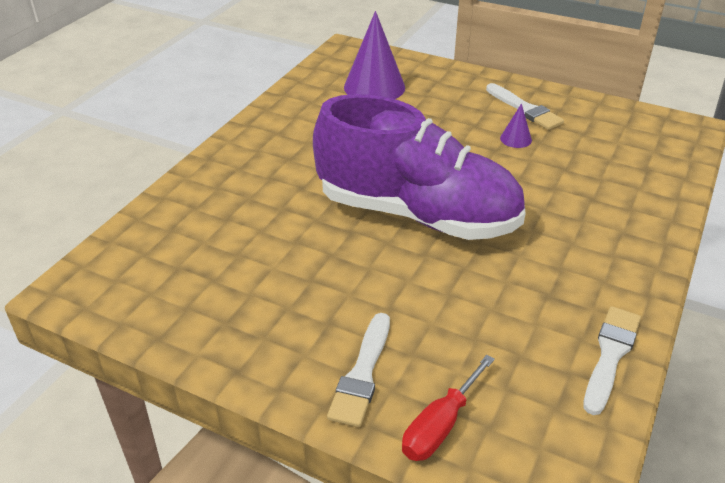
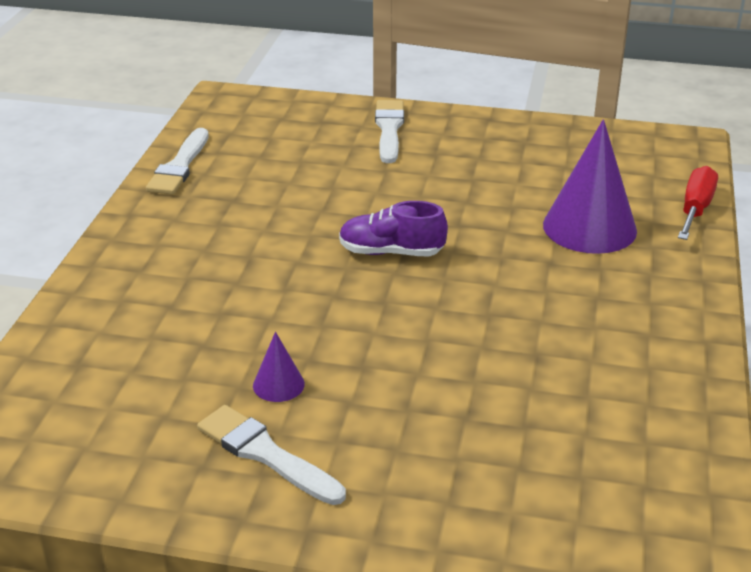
camera: 165 degrees right, 5 degrees down
purple shoe [313,94,526,240] -> purple shoe [339,201,448,257], size x0.40
purple cone [344,11,405,99] -> purple cone moved to [543,119,637,254]
red screwdriver [402,355,495,461] -> red screwdriver moved to [678,166,718,240]

